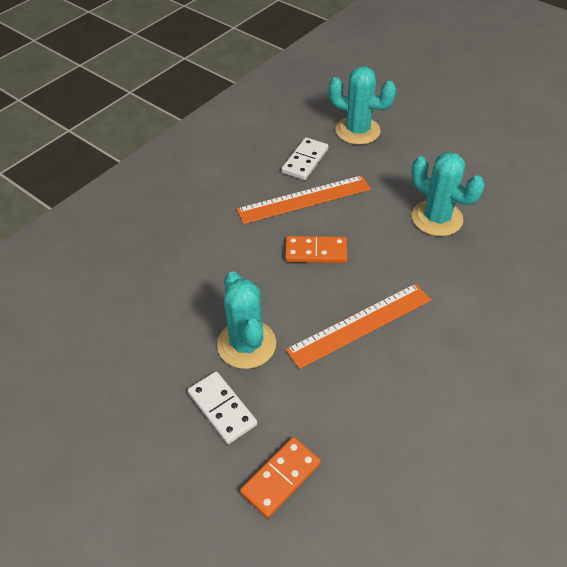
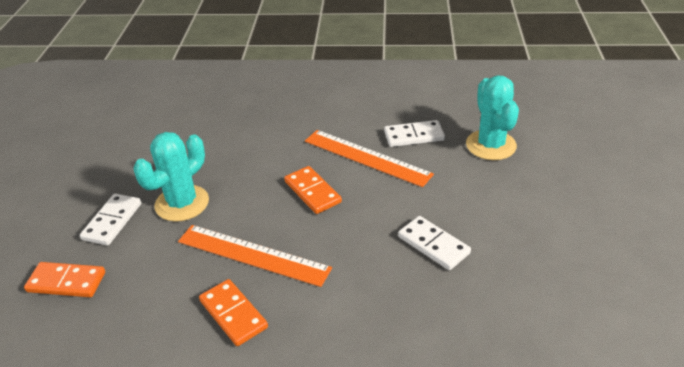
camera: 55 degrees right, 10 degrees down
turquoise cactus [411,152,484,236] -> white domino [398,216,471,270]
none -> orange domino [199,279,268,346]

